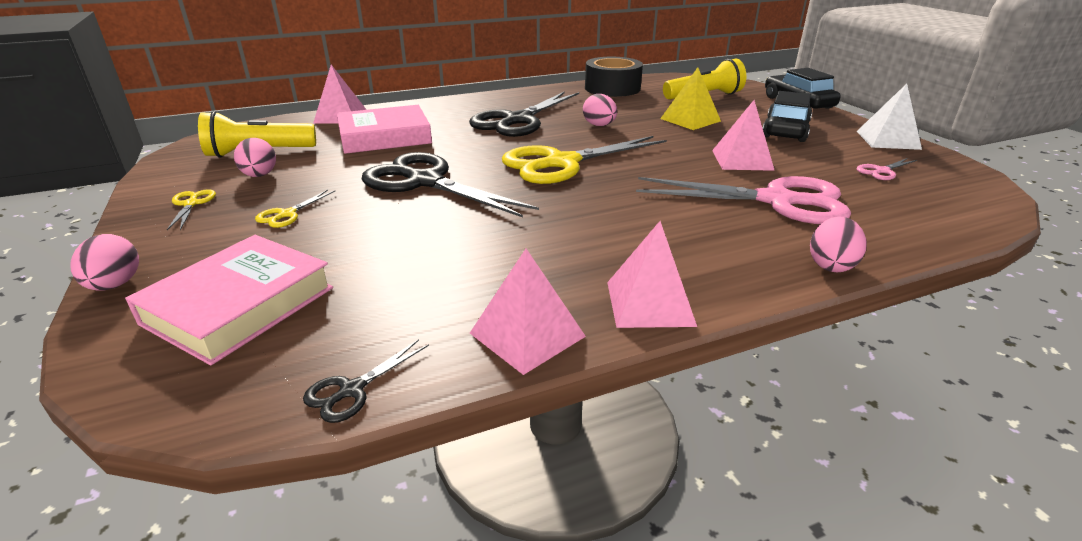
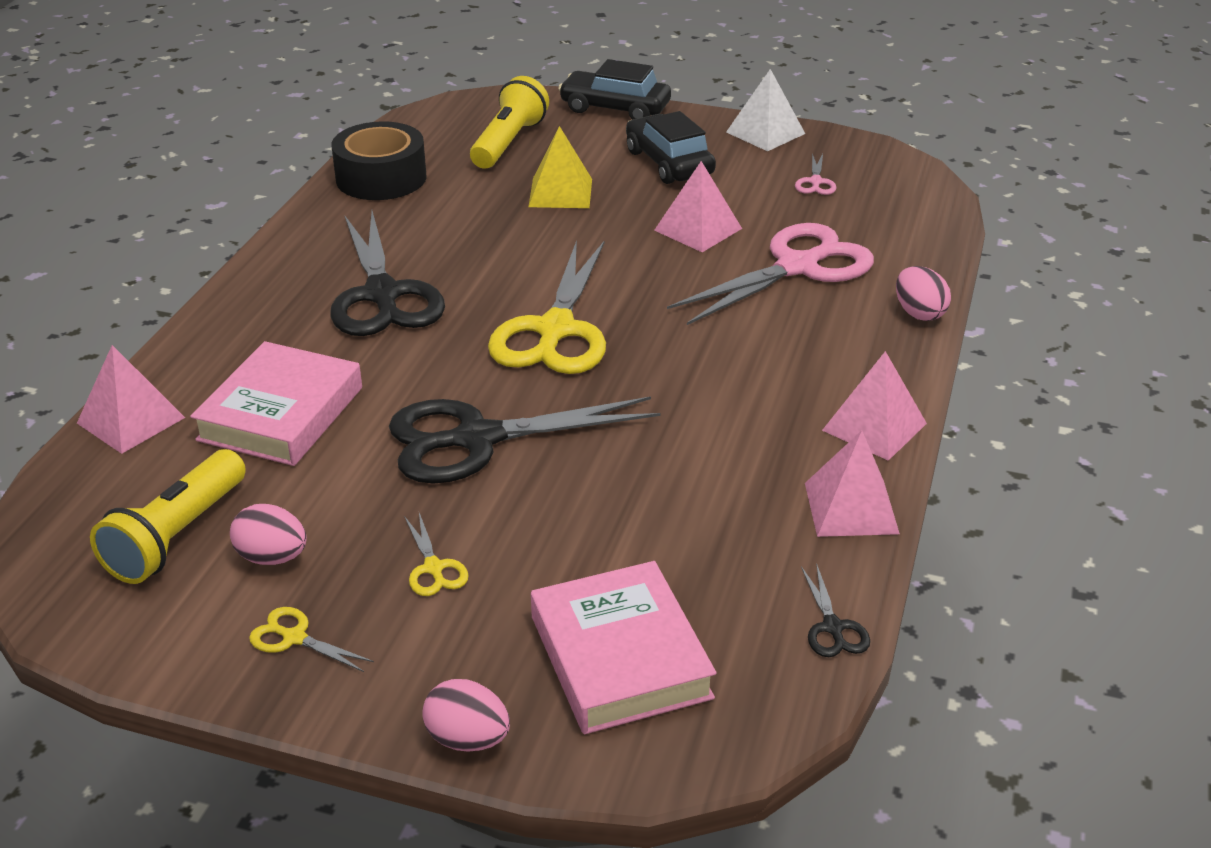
camera: 50 degrees left, 5 degrees up
pink egg [583,94,617,126] -> none

